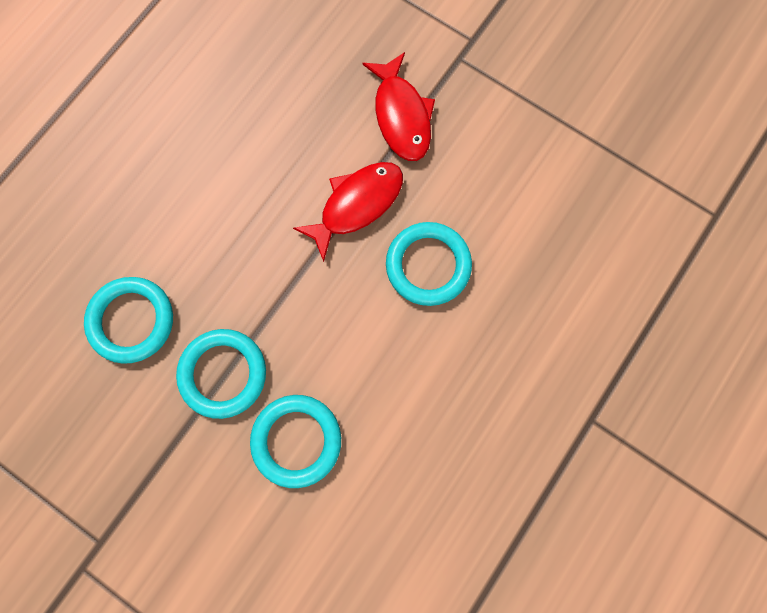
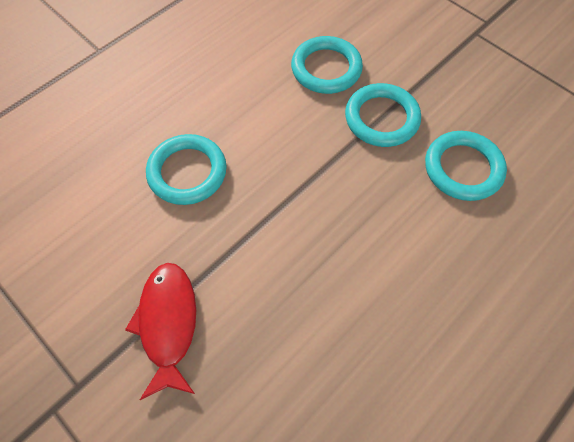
camera: 170 degrees left, 15 degrees down
red fish [293,162,403,262] -> none

